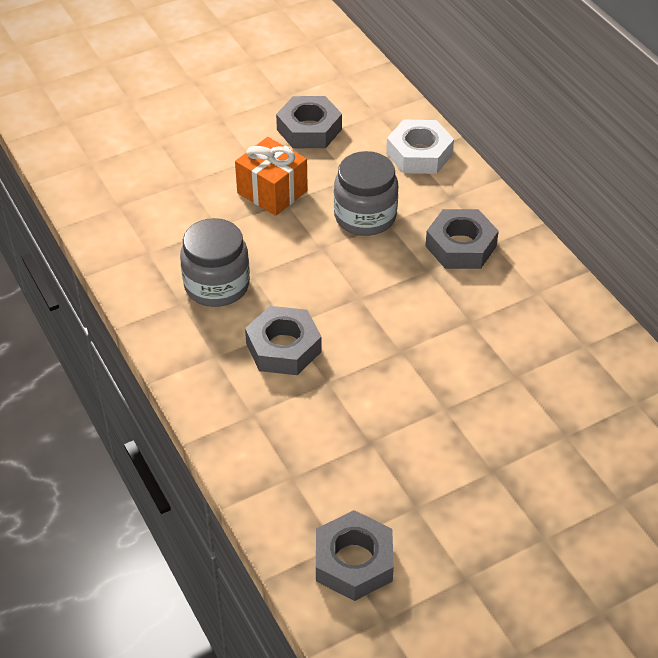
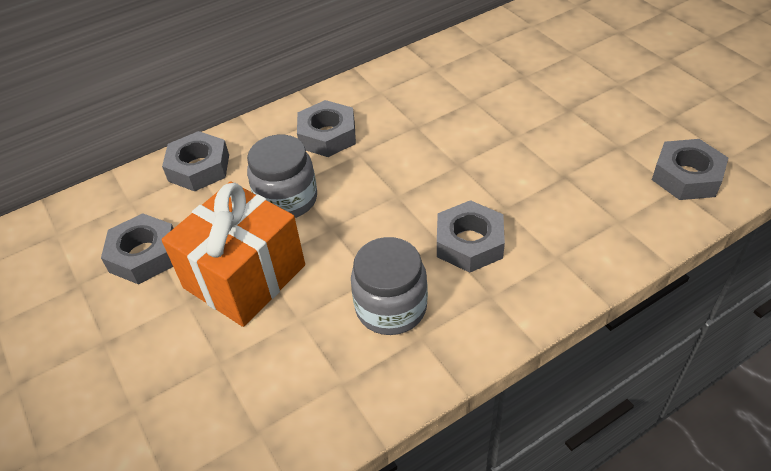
camera: 90 degrees left, 0 degrees up
orange gift [235,137,308,216] -> orange gift [161,181,305,327], size x1.57
white nut [386,119,454,174] -> grey nut [162,131,229,192]

